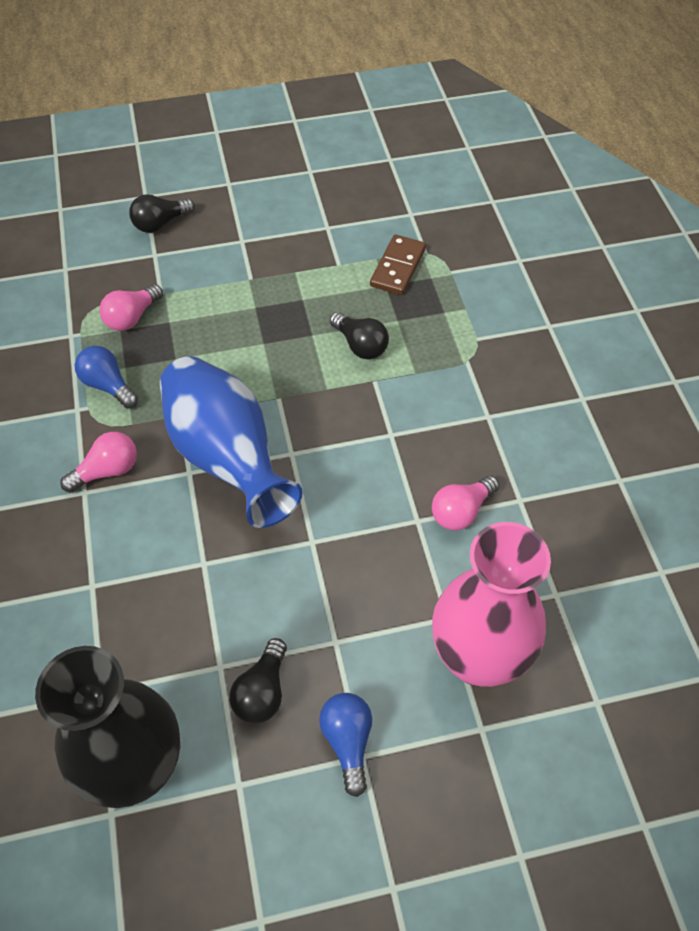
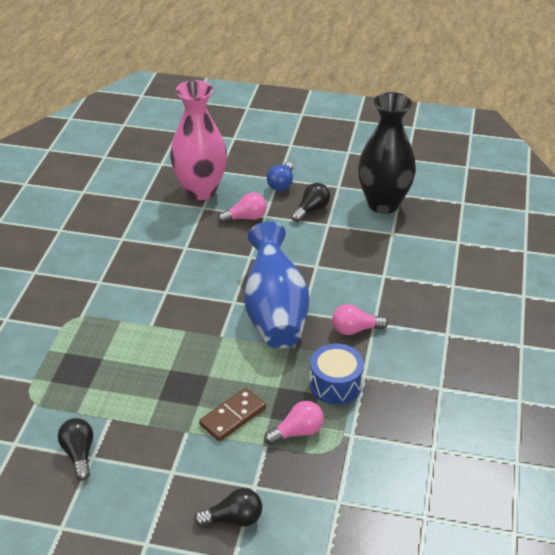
camera: 155 degrees left, 15 degrees down
blue light bulb [75,346,138,408] -> blue drum [310,343,364,405]
black light bulb [330,312,389,359] -> black light bulb moved to [58,418,94,481]
brown domino [370,235,426,295] -> brown domino moved to [199,388,266,442]
pink light bulb [432,475,499,531] -> pink light bulb moved to [218,192,267,223]

